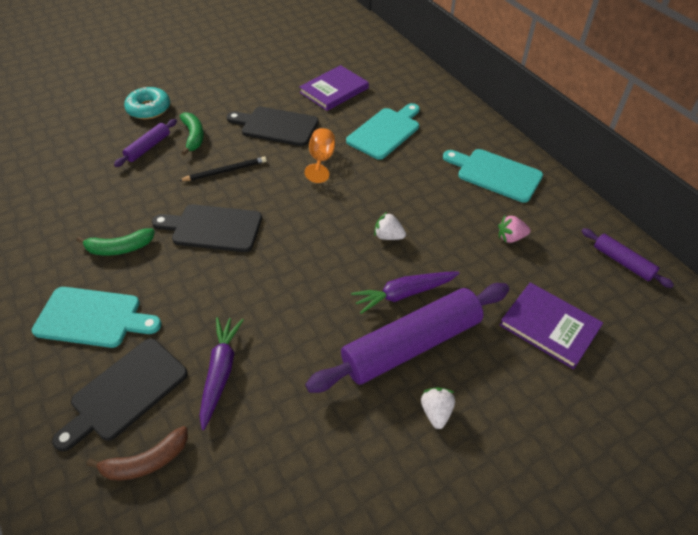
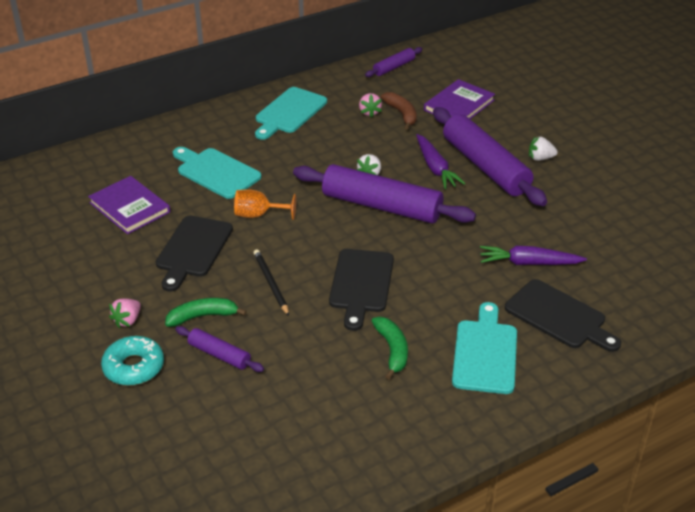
camera: 90 degrees left, 10 degrees down
brown banana [87,426,188,480] -> brown banana moved to [381,92,417,130]
none -> pink strawberry [109,298,141,328]
none -> purple rolling pin [293,164,476,223]

